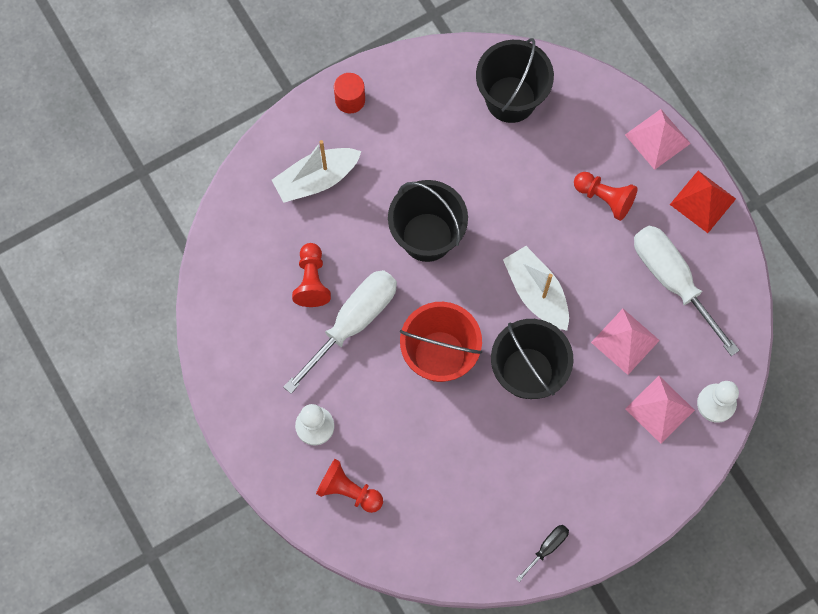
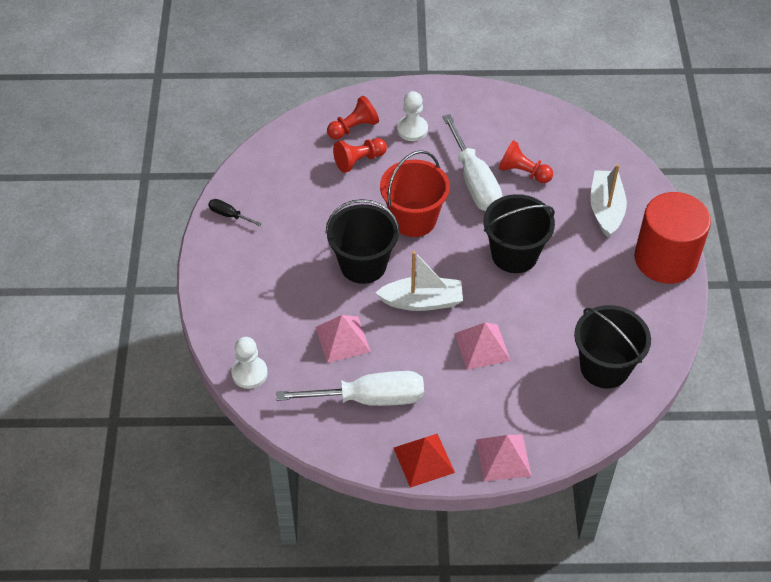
camera: 120 degrees right, 20 degrees down
red cylinder [334,73,365,114] -> red cylinder [634,192,711,284], size x2.27
black screwdriver [516,525,569,582] -> black screwdriver turned 135 degrees clockwise [208,199,262,226]
red pawn [574,172,638,221] -> red pawn moved to [333,138,387,173]
pink pyramid [625,376,695,444] -> pink pyramid moved to [455,322,511,370]

